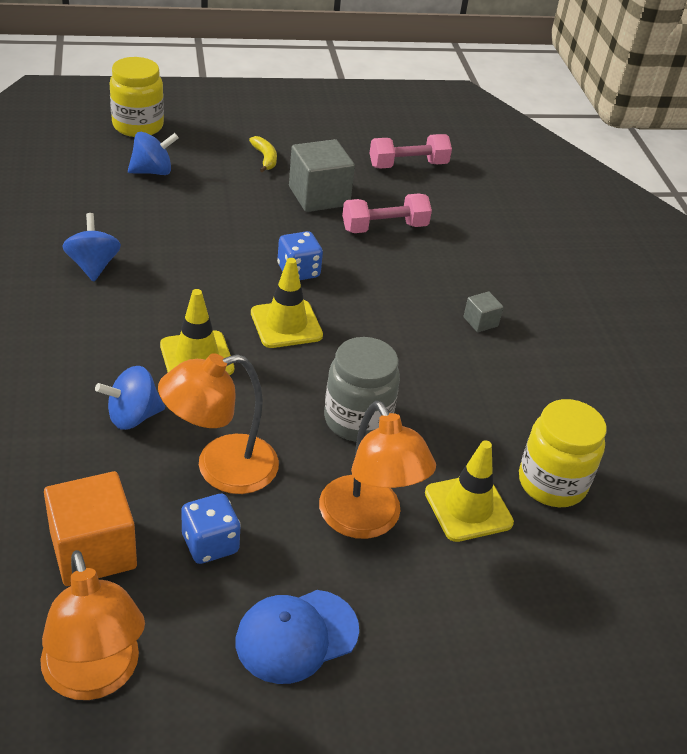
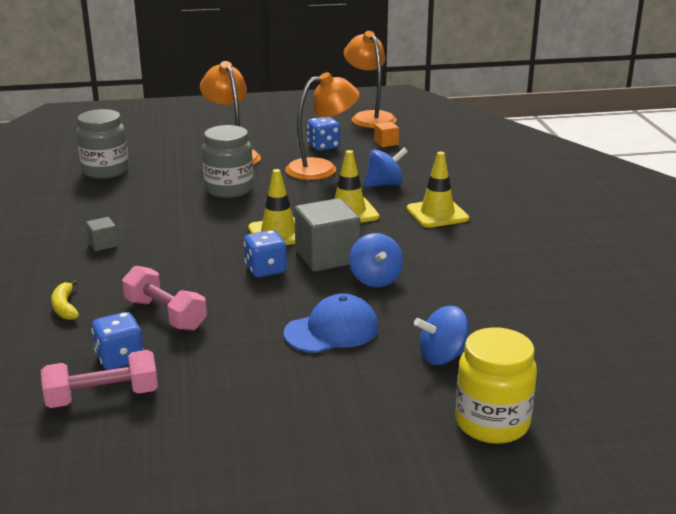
camera: 175 degrees left, 15 degrees down
orange cube [44,471,137,586] -> orange cube [374,122,399,147], size x0.48
blue spinning top [62,213,121,282] -> blue spinning top moved to [349,233,403,287]
blue cap [236,590,359,684] -> blue cap moved to [284,293,379,353]
yellow banana [249,136,277,173] -> yellow banana moved to [51,280,79,320]
grey cube [289,139,355,212] -> grey cube moved to [294,198,360,272]
pink dumbbell [342,193,432,233] -> pink dumbbell turned 60 degrees clockwise [122,266,207,331]
yellow traffic cone [425,440,514,542] -> yellow traffic cone moved to [406,152,469,228]
yellow jar [519,399,607,507] -> grey jar [76,109,129,179]
none -> blue dice [91,312,144,370]

